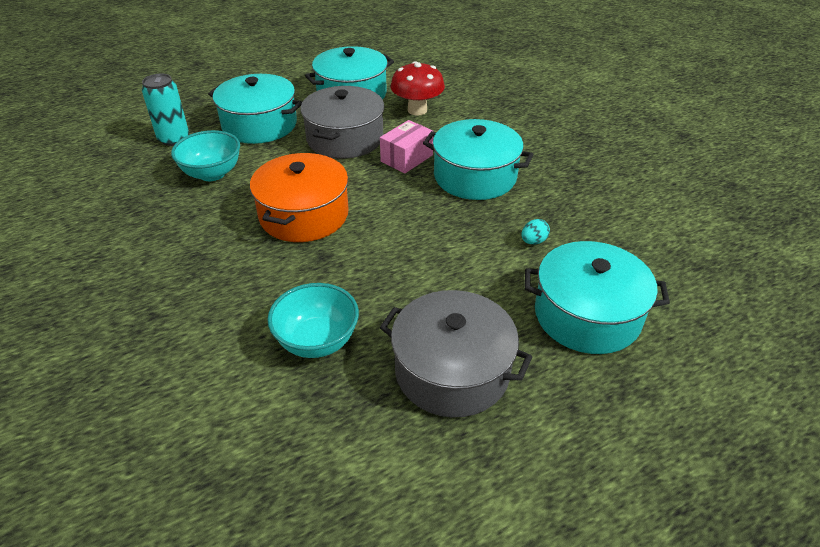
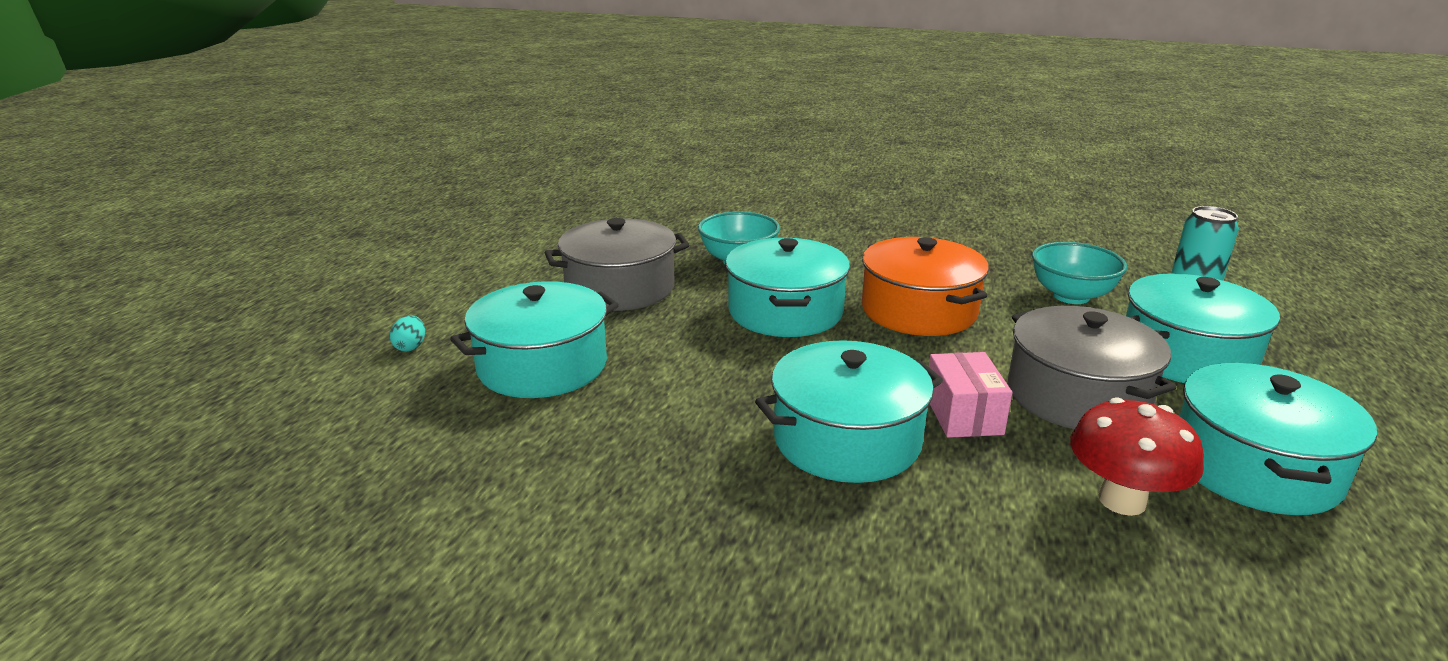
camera: 135 degrees right, 15 degrees down
turquoise egg [521,219,550,245] -> turquoise egg moved to [389,316,425,352]
none -> turquoise pot [725,238,850,337]

